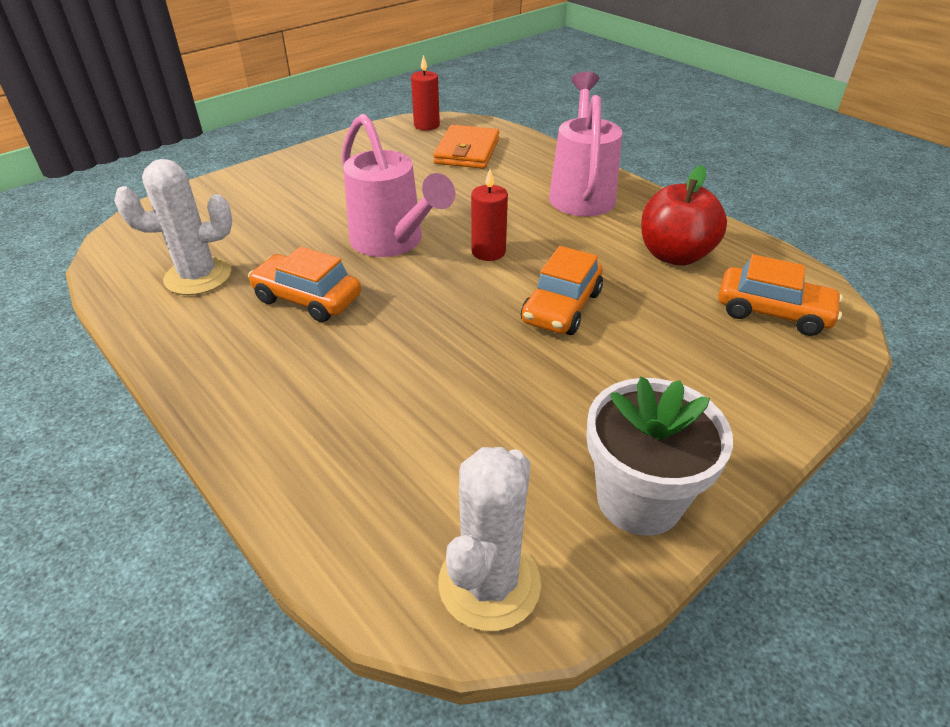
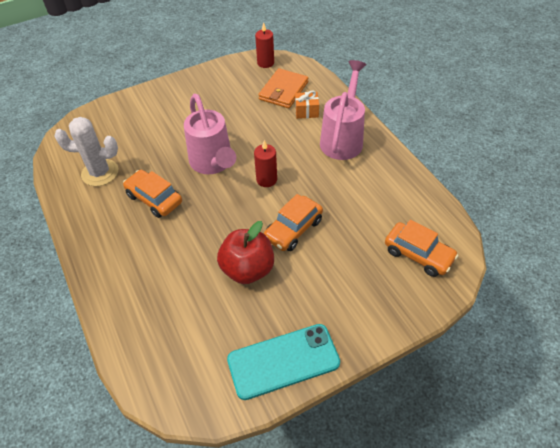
camera: 15 degrees right, 10 degrees up
white cactus [438,447,541,631] -> none
white flower pot [586,377,733,536] -> turquoise phone [227,324,340,400]
red apple [641,165,727,266] -> red apple moved to [217,221,274,284]
none -> orange gift [295,91,319,119]

